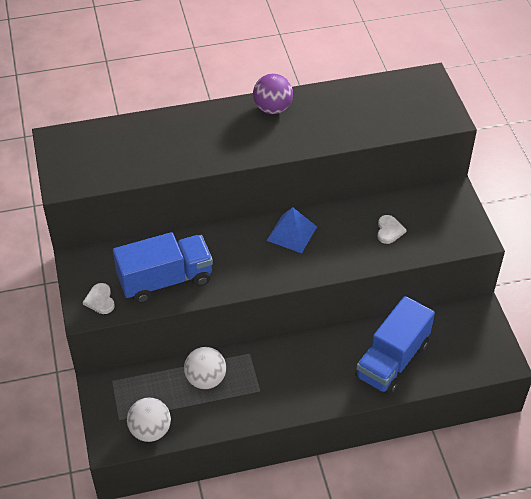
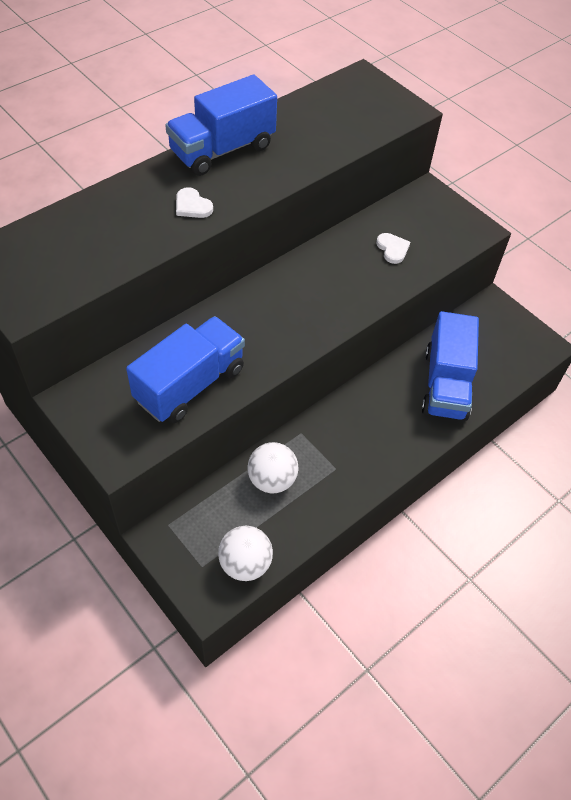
camera: 30 degrees left, 5 degrees up
white heart [83,283,115,314] -> white heart moved to [176,187,213,218]
purple ball [253,74,293,114] -> blue truck [165,75,277,176]
blue pyramid [266,207,317,253] -> none

